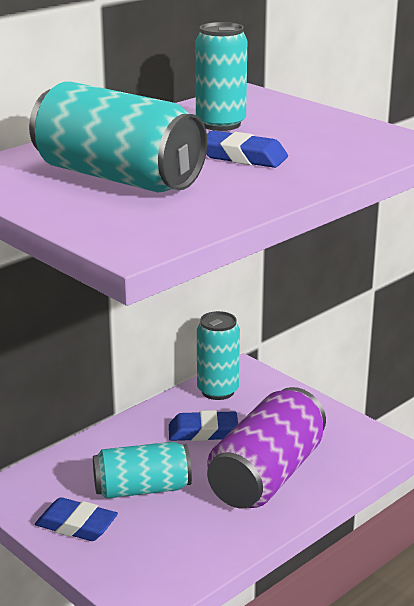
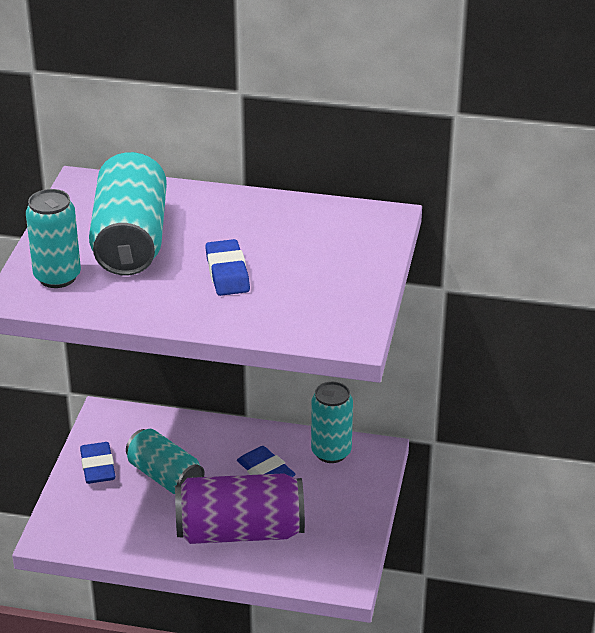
camera: 55 degrees right, 10 degrees up
turquoise can [196,22,247,131] -> turquoise can moved to [26,189,81,288]

